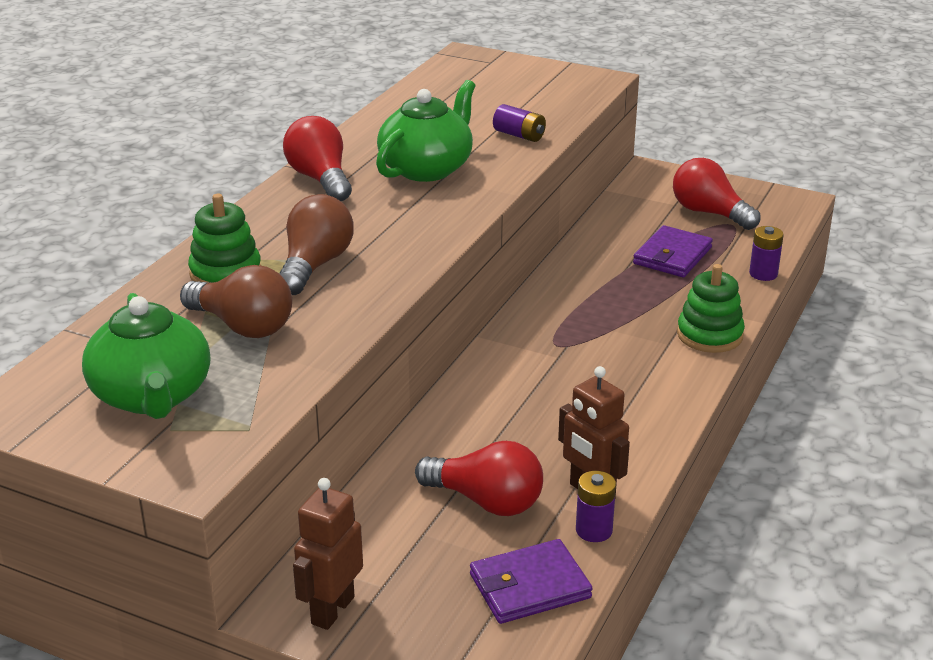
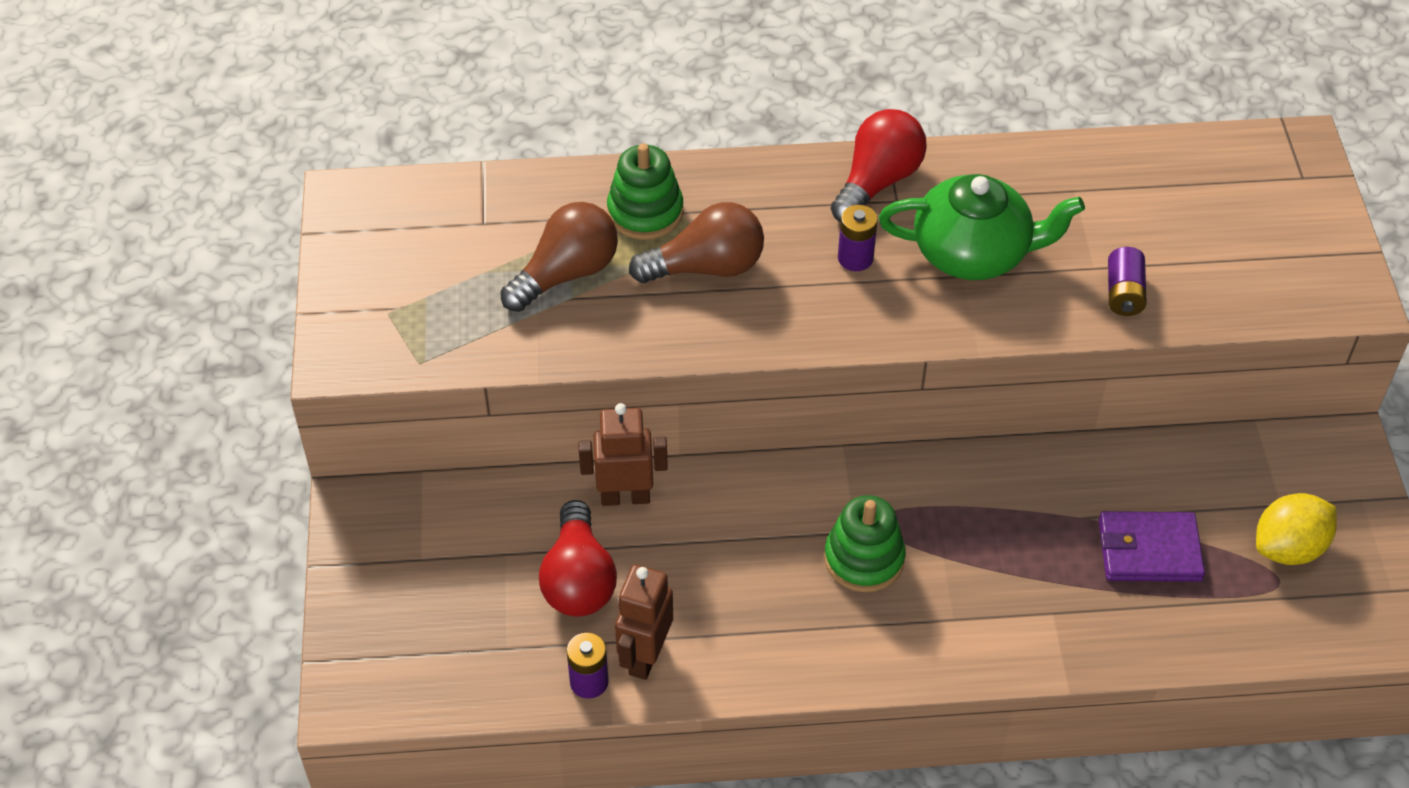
camera: 60 degrees right, 20 degrees up
green teapot [82,293,210,419] -> none
brown light bulb [180,265,292,338] -> brown light bulb turned 135 degrees counterclockwise [500,202,618,312]
brown robot [293,478,363,630] -> brown robot moved to [578,403,668,506]
purple wallet [470,539,593,624] -> none
red light bulb [673,158,760,230] -> yellow lemon [1256,493,1337,565]
green stacking toy [677,264,745,353] -> green stacking toy moved to [824,495,906,592]
purple battery [749,226,784,281] -> purple battery moved to [838,205,878,271]

